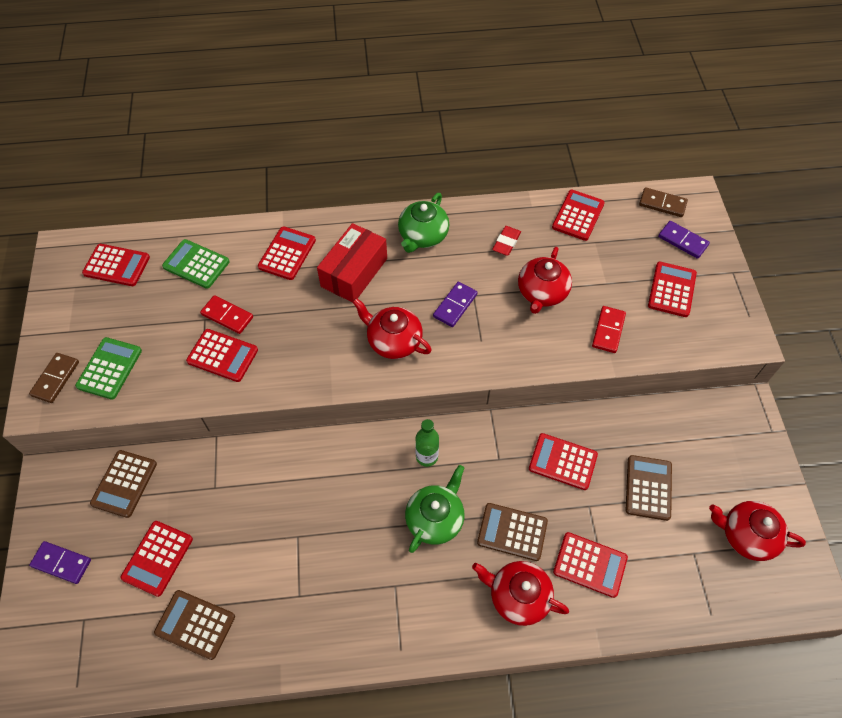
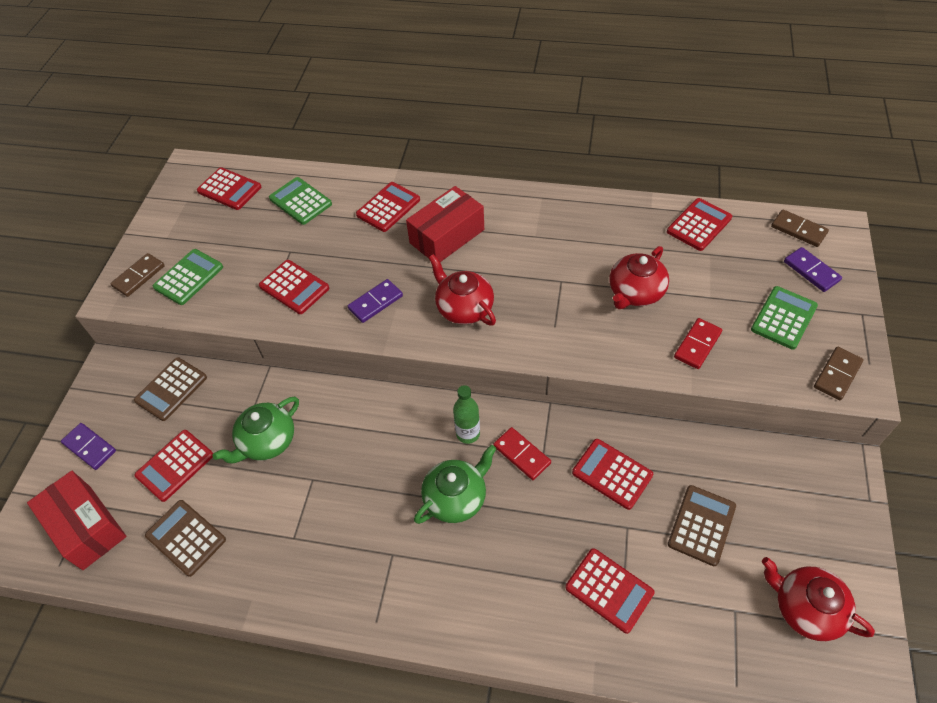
camera: 20 degrees right, 5 degrees down
red domino [200,295,253,334] -> red domino moved to [493,427,551,480]
green teapot [398,193,449,253] -> green teapot moved to [213,397,299,463]
purple domino [433,282,478,327] -> purple domino moved to [348,279,403,323]
red teapot [472,561,569,626] -> none
brown calculator [477,503,548,561] -> none
red eraser [492,226,521,256] -> none
red calculator [648,262,697,317] -> green calculator [751,286,818,350]
none -> red box [27,471,127,570]
none -> brown domino [814,347,864,401]

